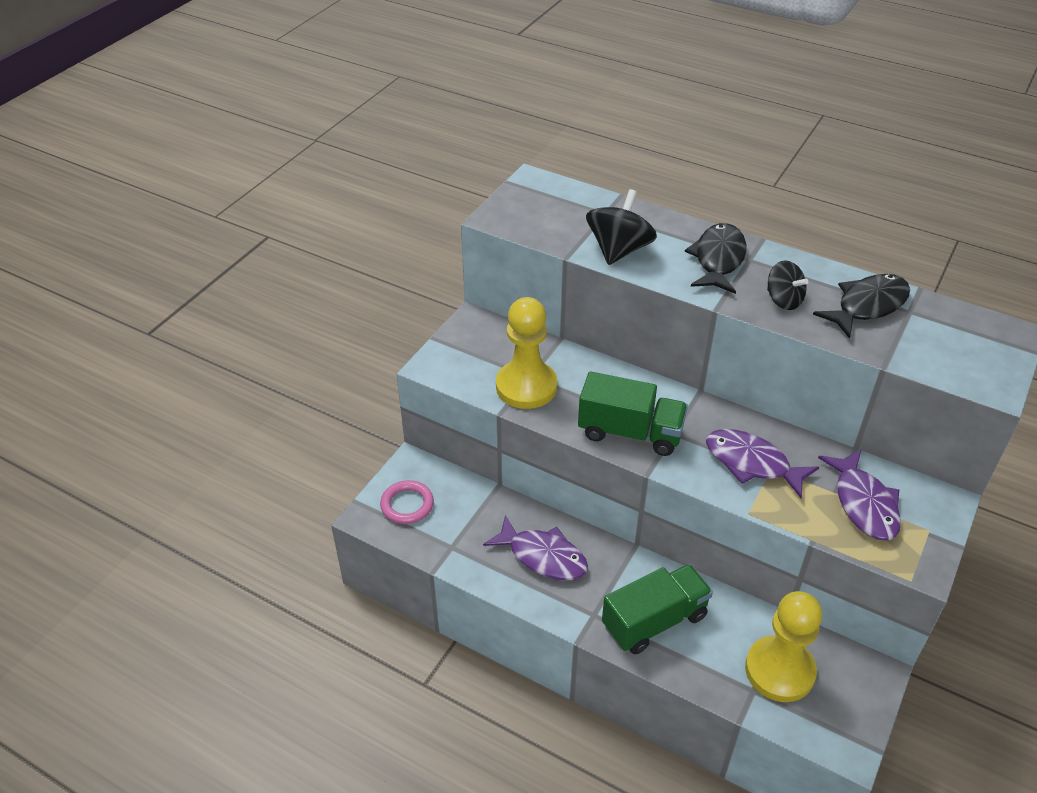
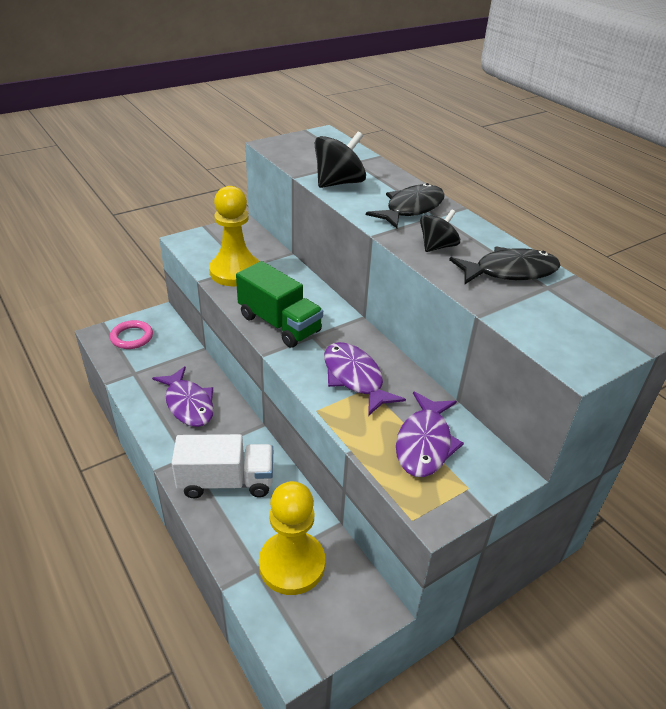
camera: 25 degrees right, 5 degrees down
green truck [602,564,713,654] -> white truck [171,434,273,498]
black spinning top [767,260,808,310] -> black spinning top turned 120 degrees counterclockwise [420,209,460,252]

